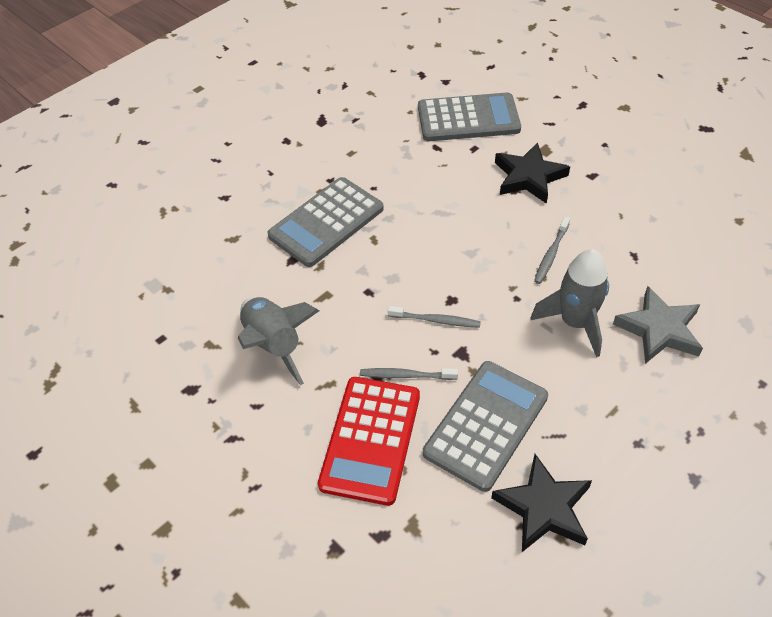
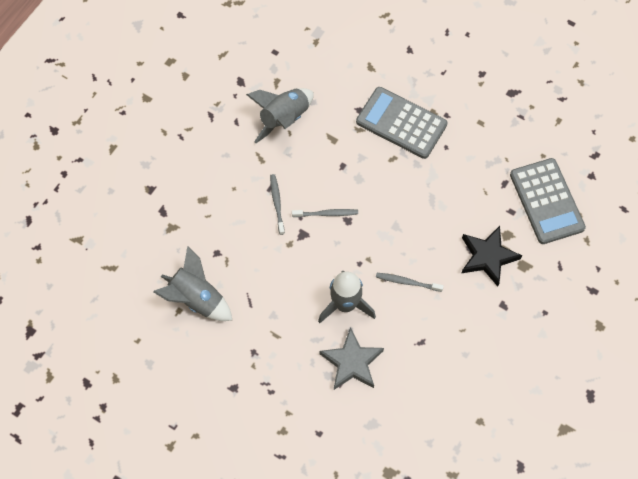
camera: 75 degrees right, 15 degrees up
red calculator [318,377,420,506] -> none
grey toothbrush [388,306,481,328] -> grey toothbrush turned 90 degrees counterclockwise [292,209,358,217]
grey calculator [423,361,548,492] -> none
black star [491,454,592,552] -> grey rocket [153,246,233,321]

